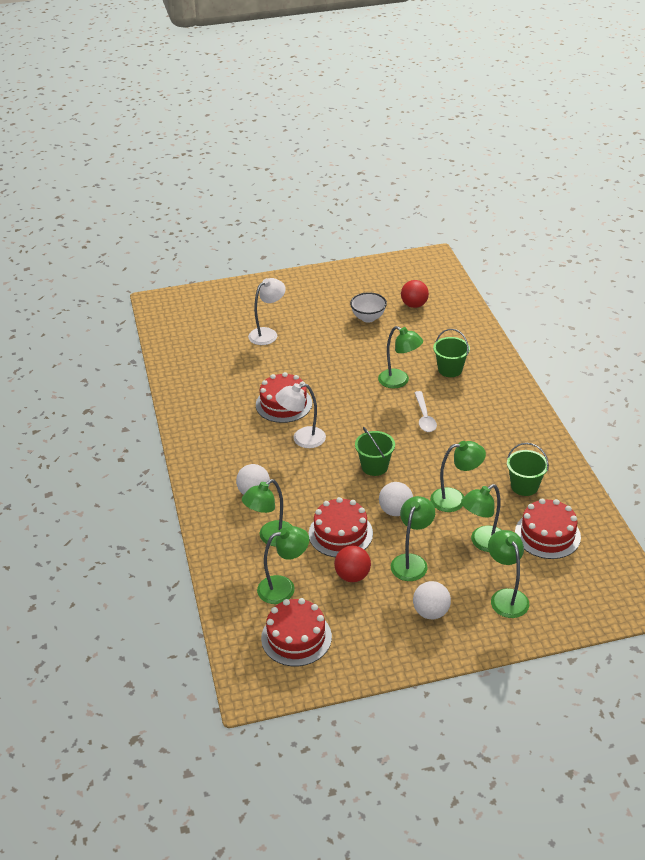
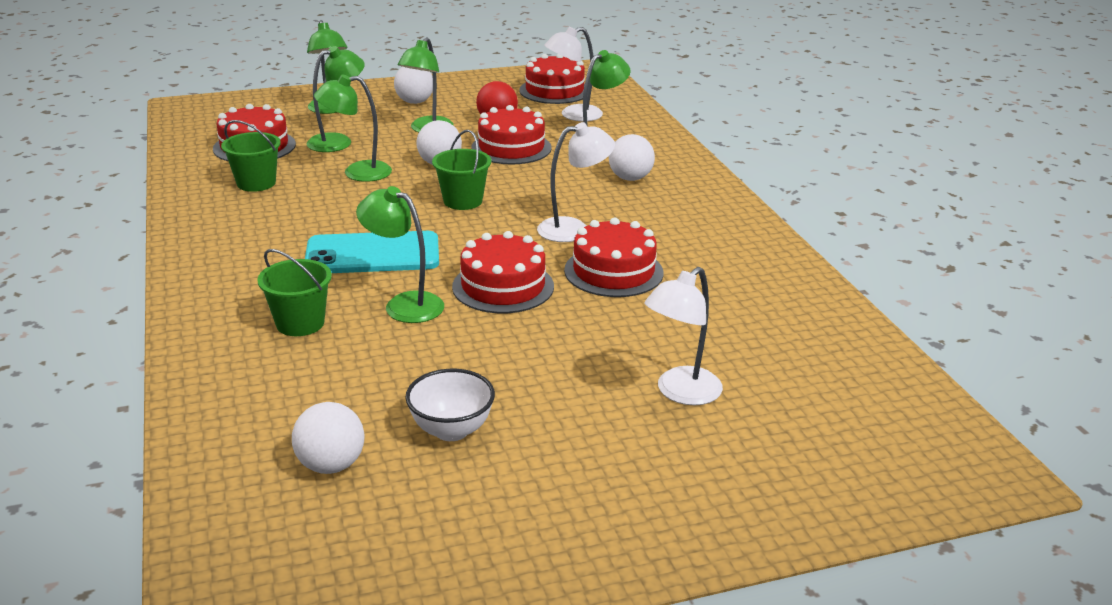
camera: 175 degrees right, 10 degrees down
green lamp [257,526,309,604] -> white lamp [544,27,603,121]
red ball [401,280,429,308] -> white ball [292,402,365,474]
white spoon [414,391,437,432] -> turquoise phone [305,231,439,273]
none -> red cake [452,231,554,313]

